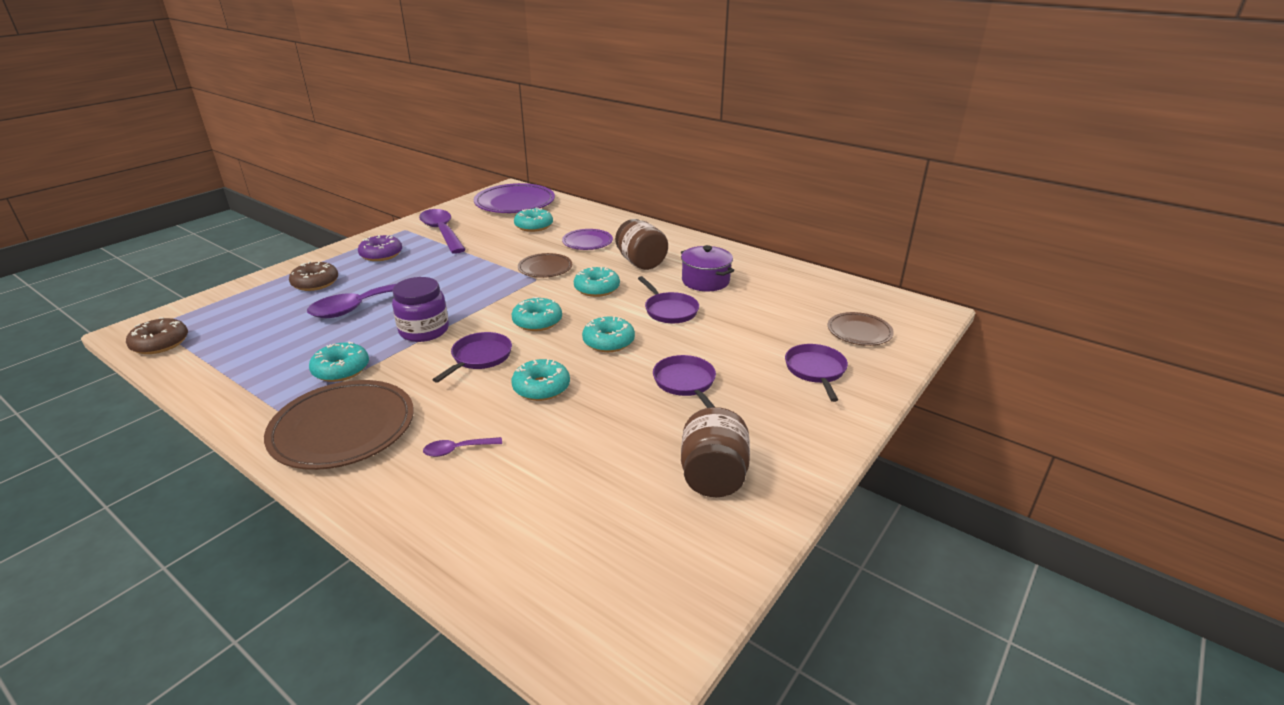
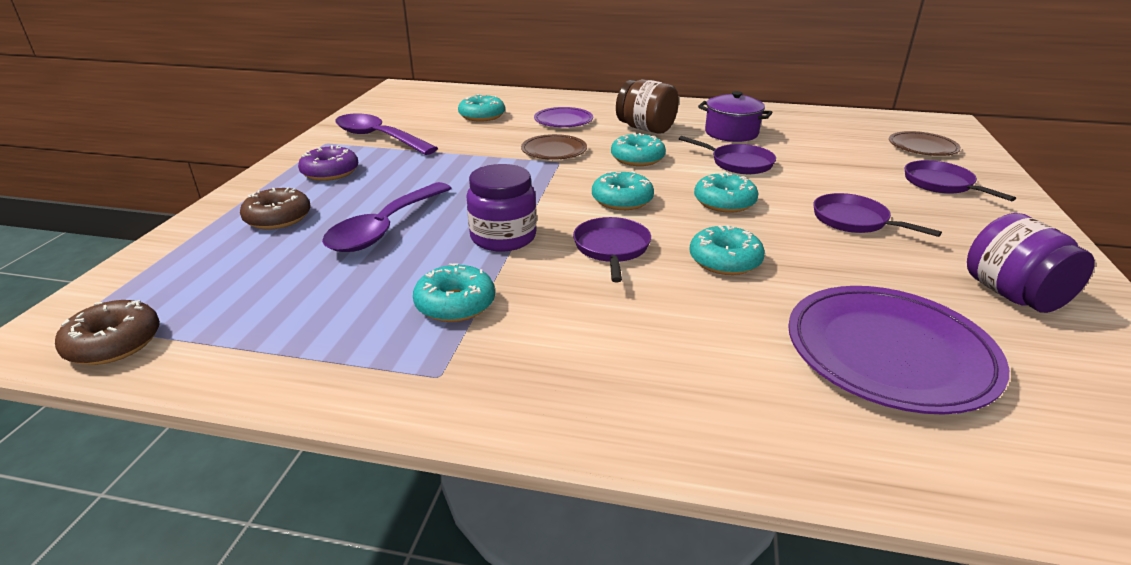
camera: 25 degrees left, 0 degrees up
brown plate [264,380,414,470] -> none
purple spoon [423,437,502,457] -> none
purple plate [474,183,555,213] -> purple plate moved to [788,286,1009,415]
brown jar [681,407,750,497] -> purple jar [967,213,1095,313]

